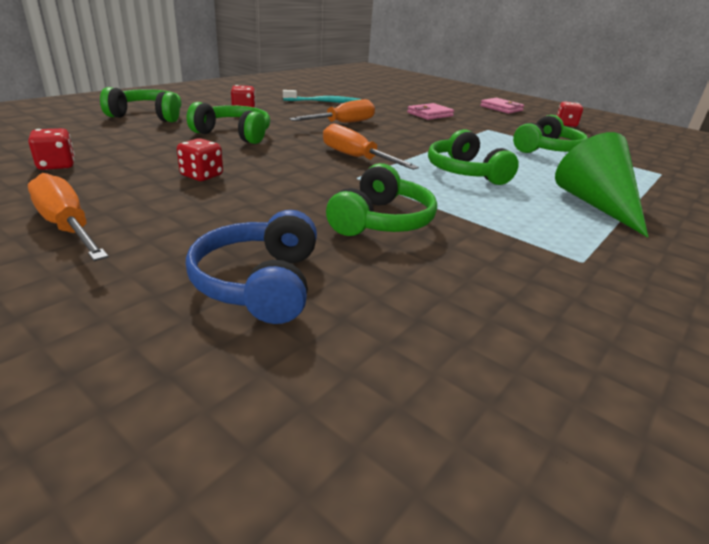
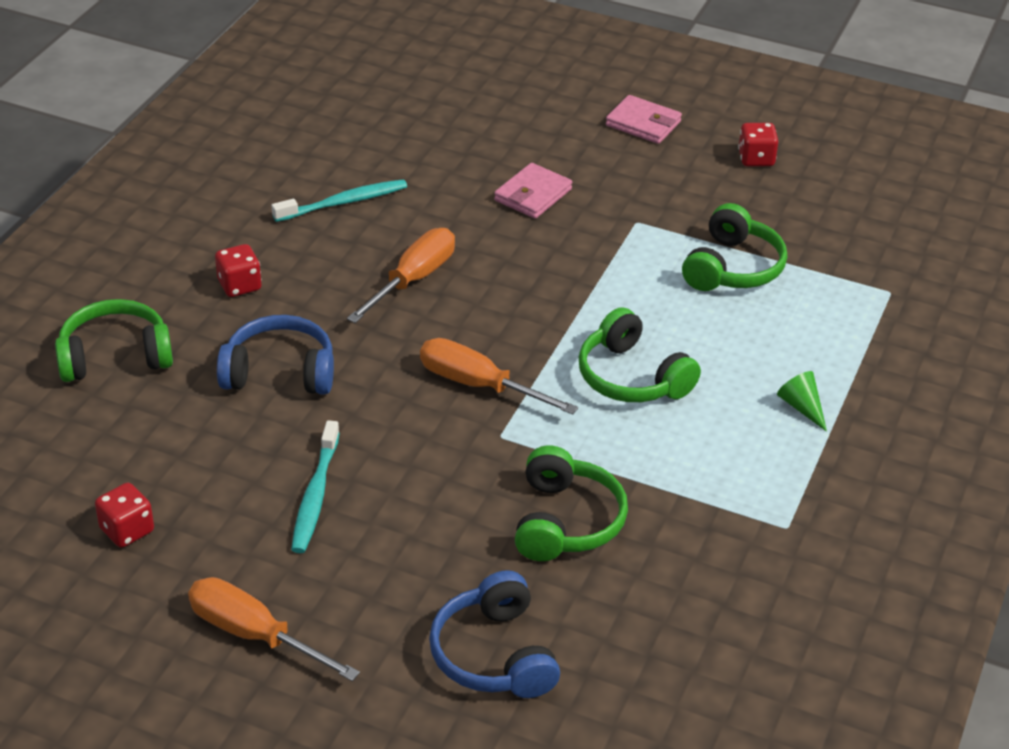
camera: 15 degrees left, 10 degrees up
red dice [177,138,223,181] -> turquoise toothbrush [291,420,340,553]
green headphones [187,102,270,144] -> blue headphones [217,315,334,395]
green cone [555,132,648,237] -> green cone [777,371,827,432], size x0.46

